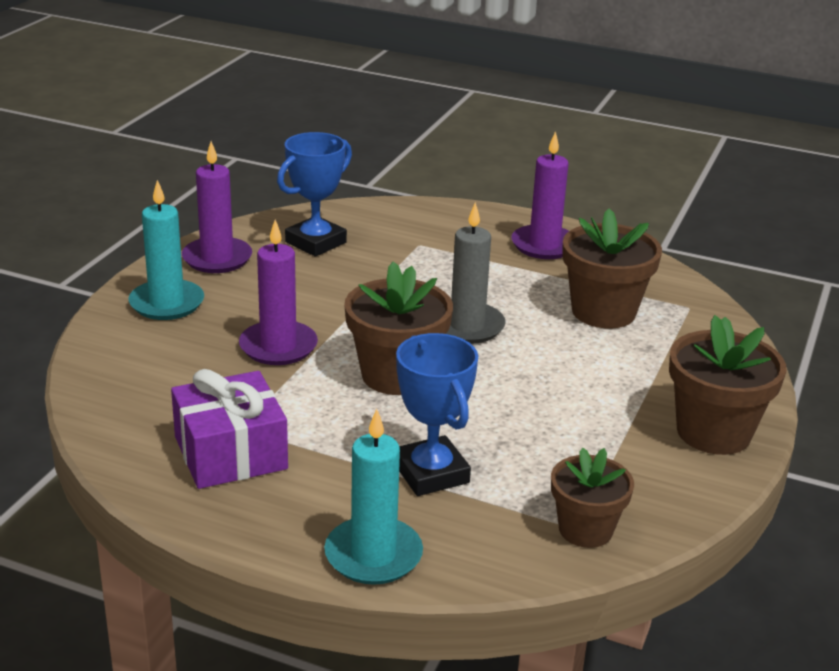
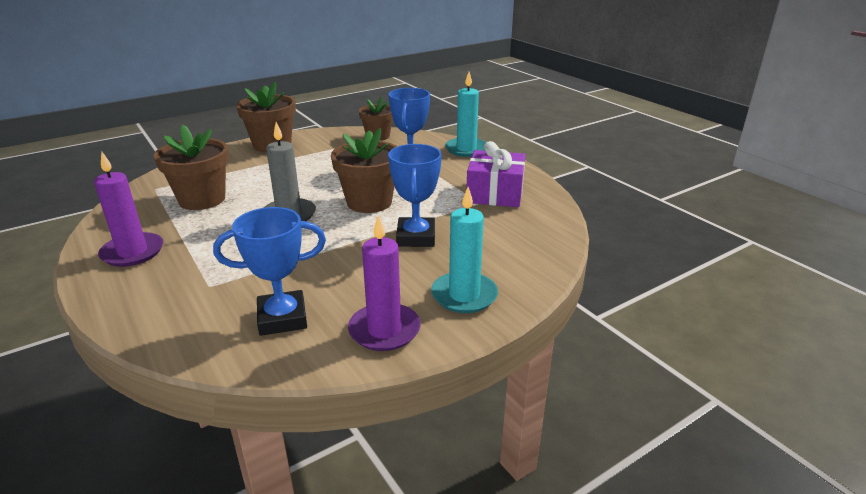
camera: 145 degrees left, 0 degrees up
purple candle [239,219,318,365] -> blue trophy [388,144,442,247]

